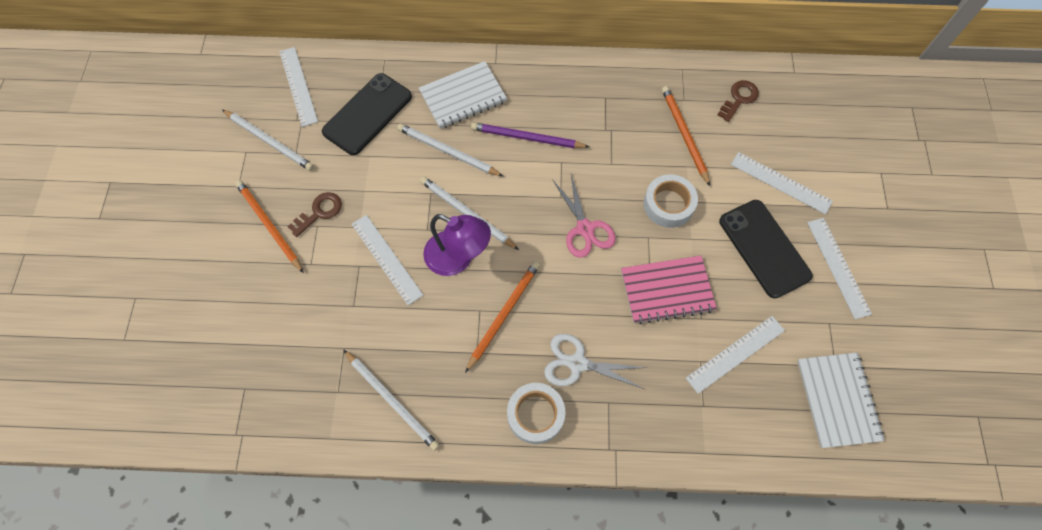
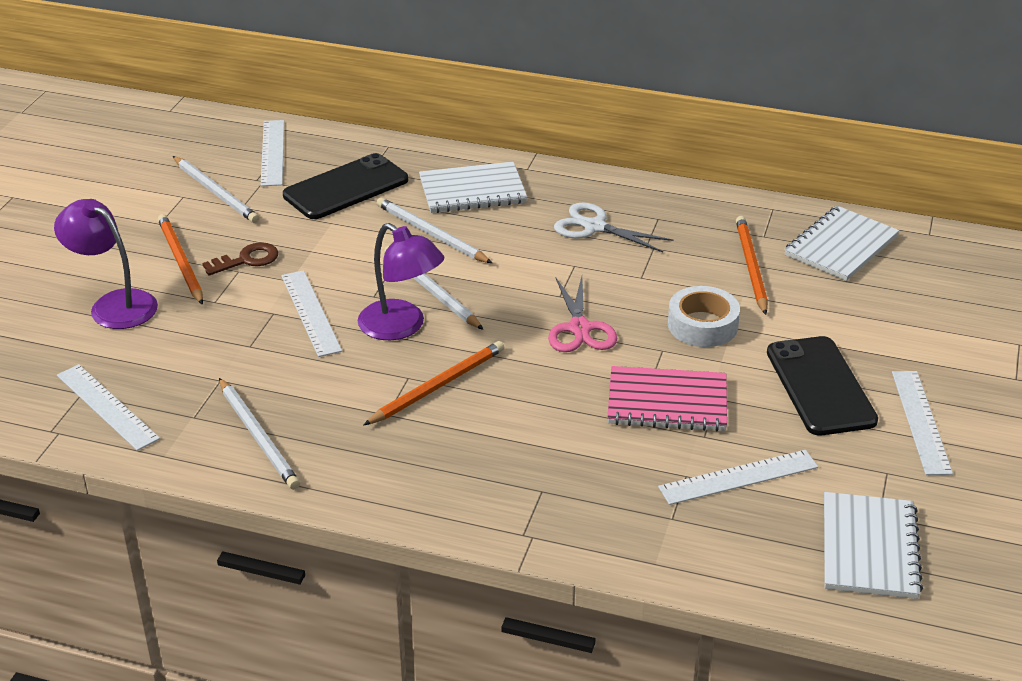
camera: 15 degrees right, 30 degrees down
purple pencil [471,122,589,148] -> none
white tape [507,383,565,444] -> none
white scissors [544,334,647,389] -> white scissors moved to [554,202,673,252]
brown key [718,80,759,122] -> white notebook [784,206,899,281]
white ruler [731,152,833,214] -> white ruler moved to [57,364,160,451]
none -> purple lamp [54,199,158,329]

